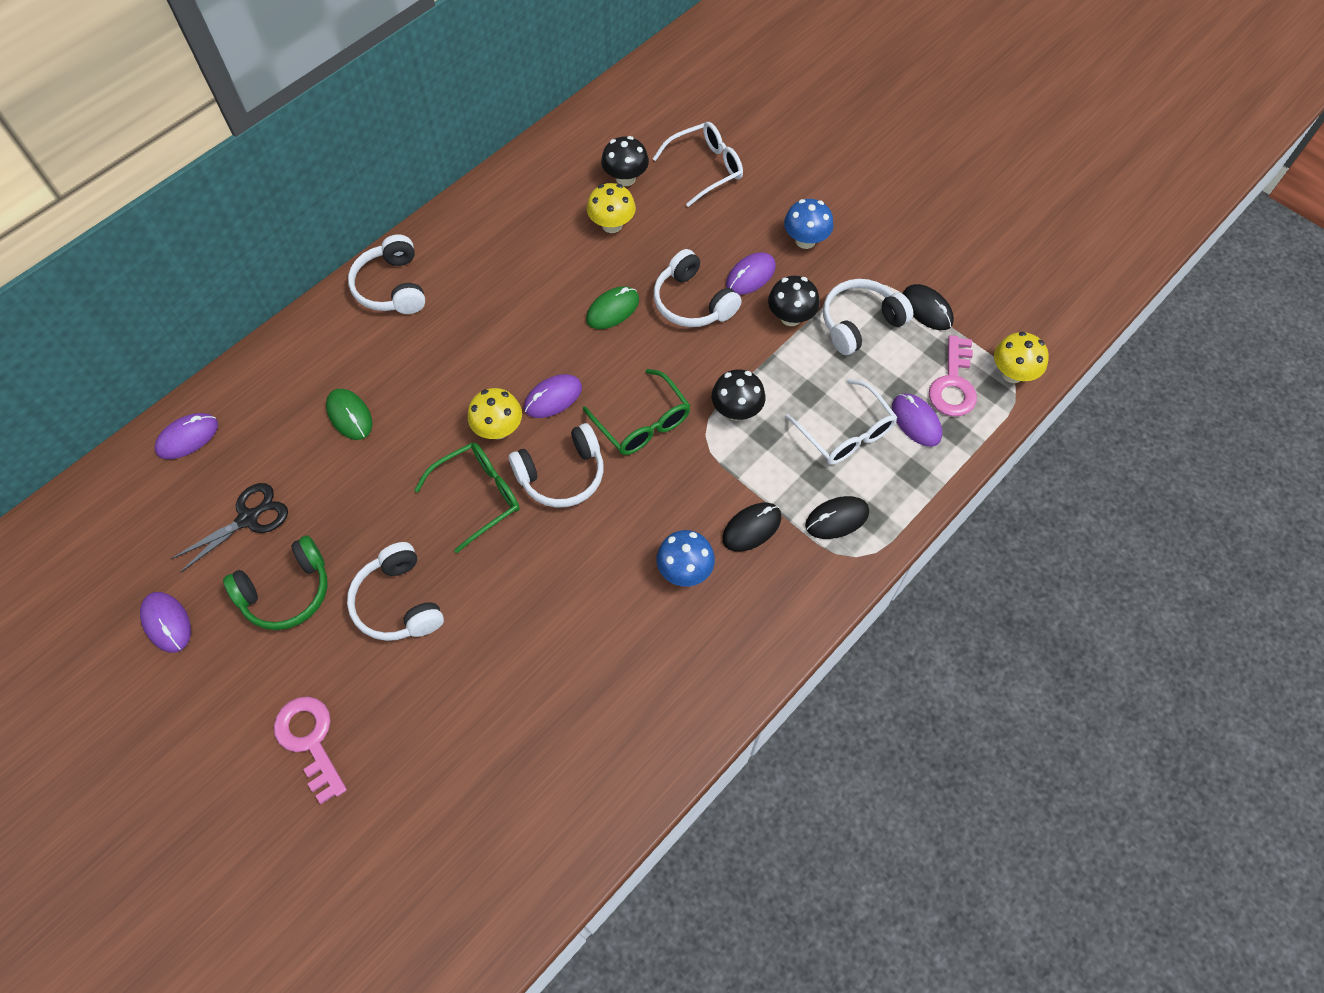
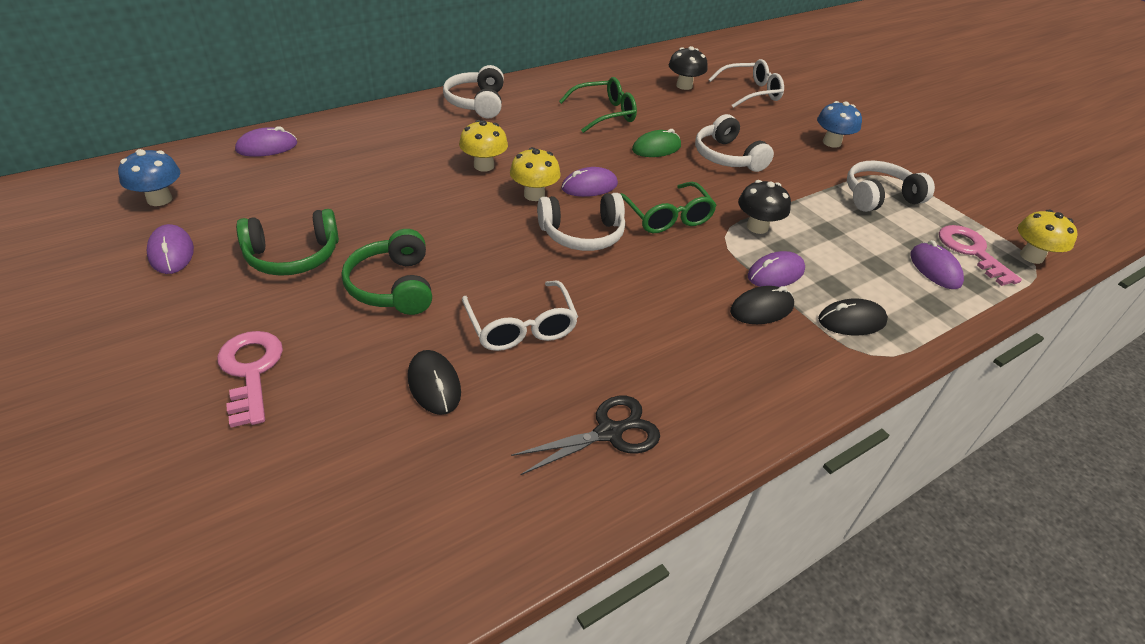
camera: 10 degrees right, 20 degrees down
black scissors [171,483,288,573] -> black scissors moved to [511,396,660,475]
green mouse [326,389,372,440] -> none
white headphones [347,542,444,641] -> green headphones [342,229,432,315]
green glasses [414,443,520,553] -> green glasses moved to [559,77,637,133]
yellow mushroom [587,183,636,233] -> yellow mushroom moved to [459,120,508,172]
blue mushroom [656,530,715,586] -> blue mushroom moved to [118,149,180,206]
purple mouse [726,252,776,295] -> purple mouse moved to [748,251,805,287]
black mushroom [768,276,820,326] -> none
white glasses [785,378,897,465] -> white glasses moved to [462,281,578,351]
black mouse [903,284,954,330] -> black mouse moved to [408,350,461,415]
pink key [929,335,977,416] -> pink key turned 135 degrees clockwise [939,225,1022,286]

